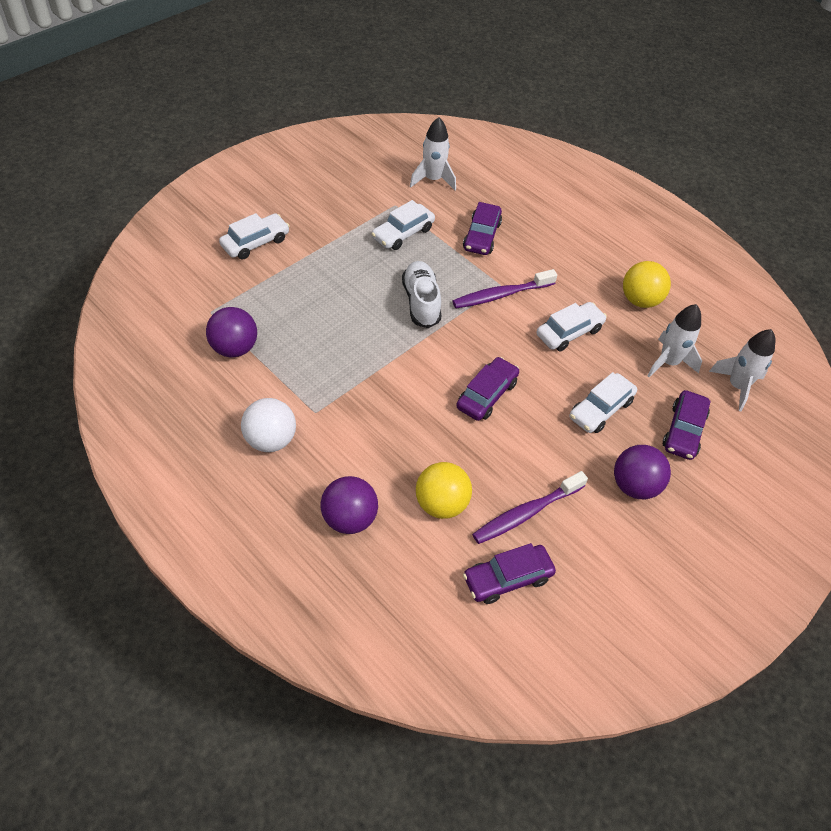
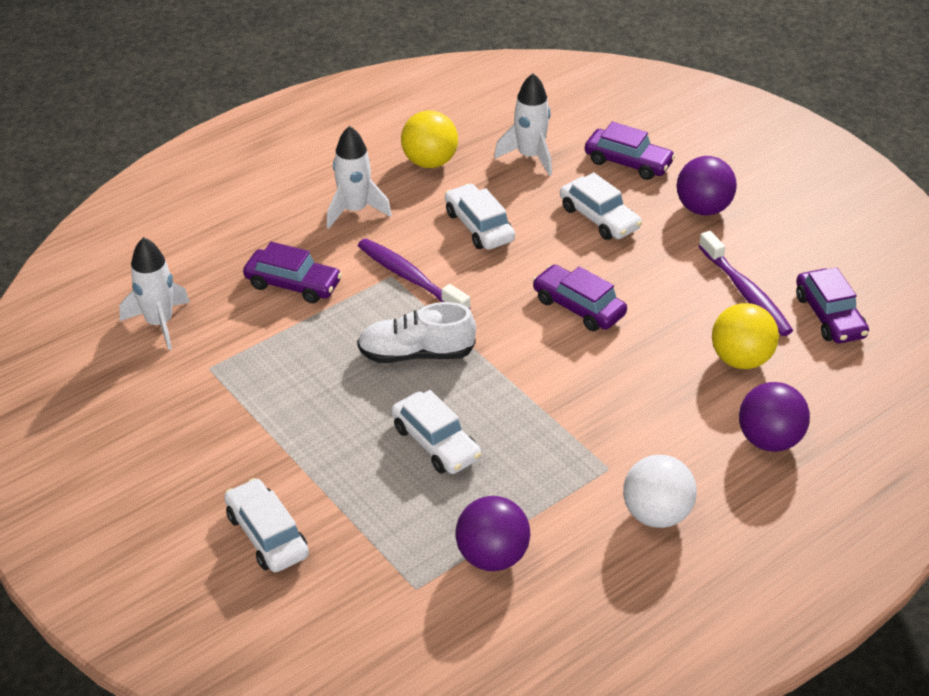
camera: 80 degrees left, 10 degrees down
white car [371,200,435,250] -> white car moved to [391,390,481,474]
purple toothbrush [453,269,557,308] -> purple toothbrush turned 150 degrees clockwise [358,238,471,309]
white rocket [709,329,776,411] -> white rocket moved to [327,126,392,229]

